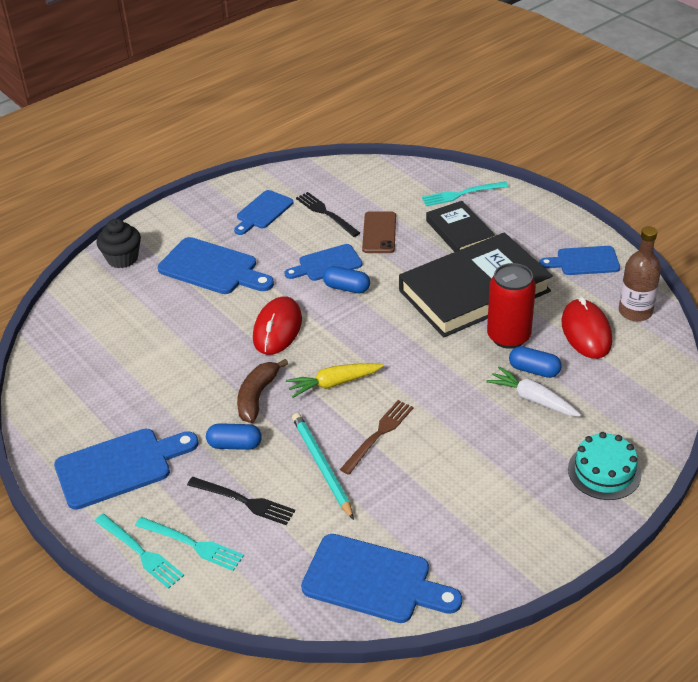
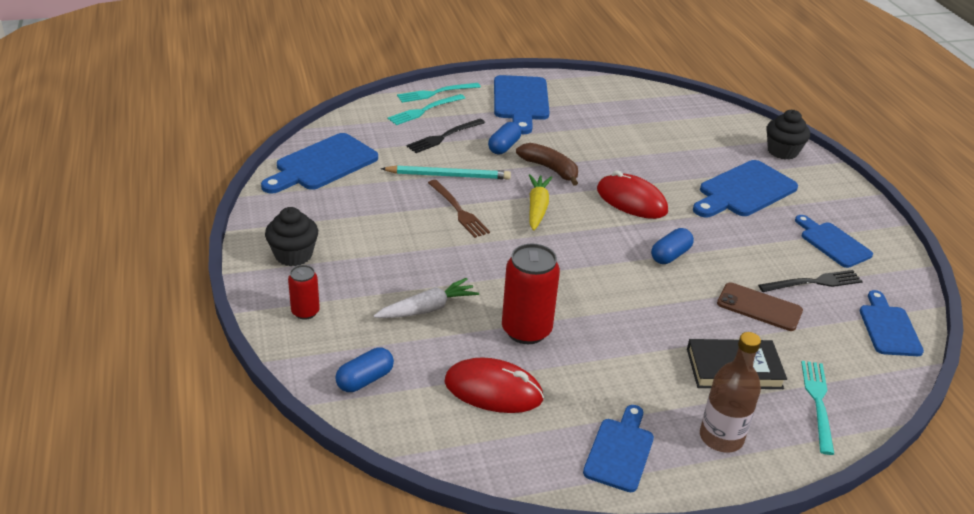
camera: 110 degrees right, 5 degrees down
blue cutting board [284,244,362,281] -> blue cutting board moved to [860,290,924,356]
black book [399,232,553,337] -> none
blue capsule [509,346,562,378] -> blue capsule moved to [335,347,394,392]
turquoise cake [568,432,641,500] -> red can [288,265,320,320]
brown bottle [619,226,661,321] -> brown bottle moved to [700,332,761,453]
none -> black cupcake [265,207,318,266]

